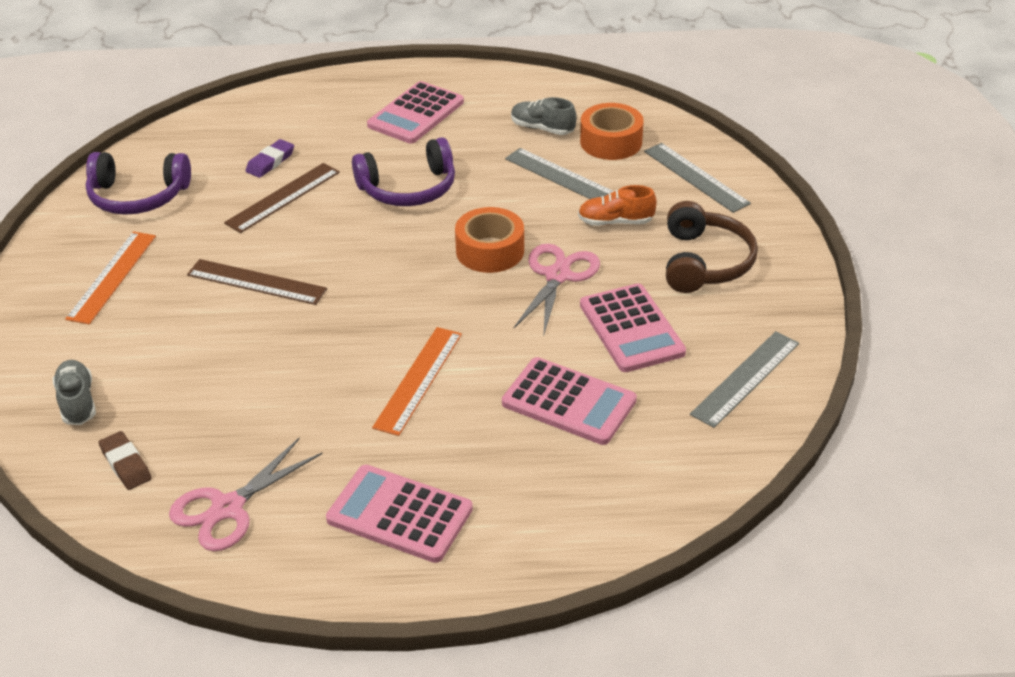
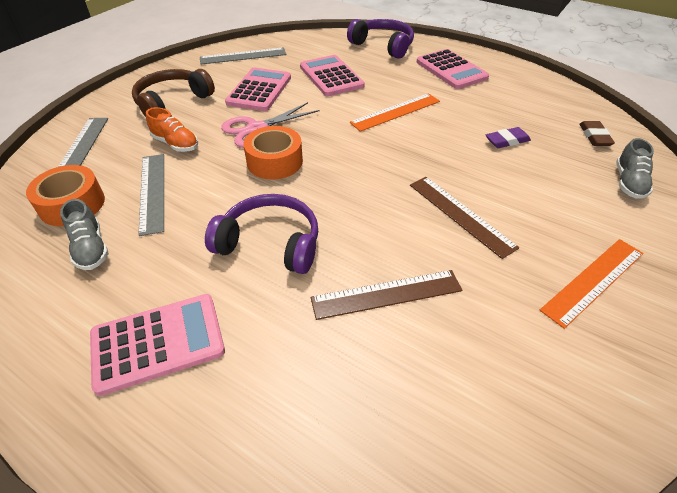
camera: 145 degrees left, 5 degrees up
purple headphones [86,152,191,215] -> purple headphones moved to [347,19,414,59]
pink scissors [169,437,323,551] -> none
purple eraser [246,139,294,178] -> purple eraser moved to [486,127,531,148]

